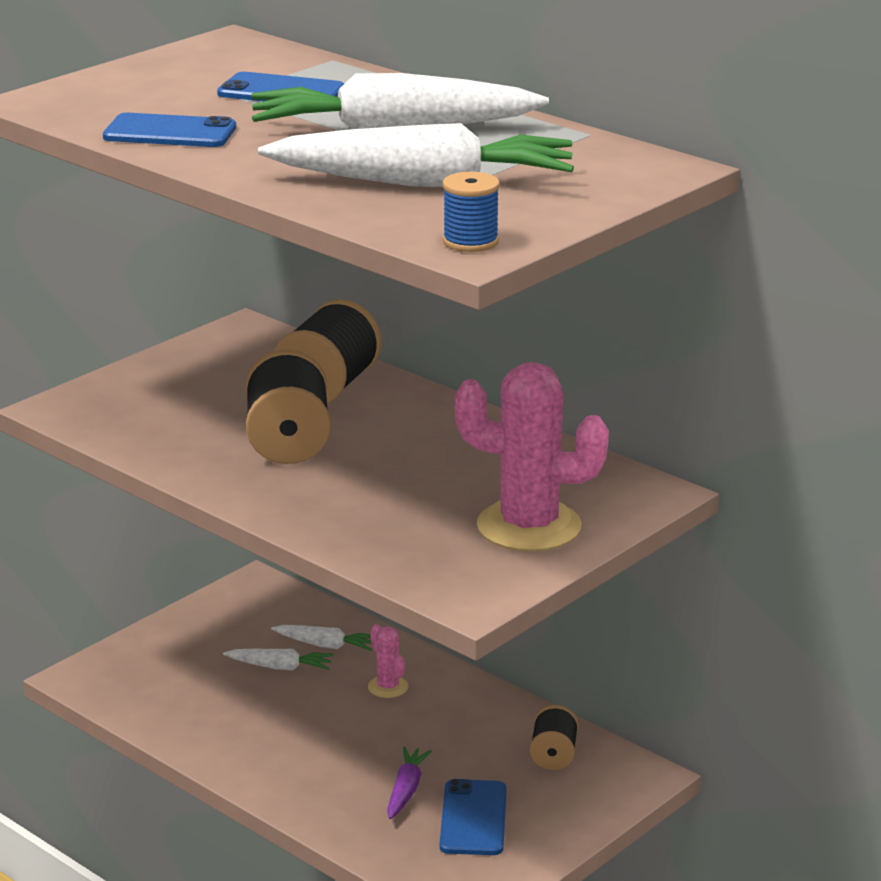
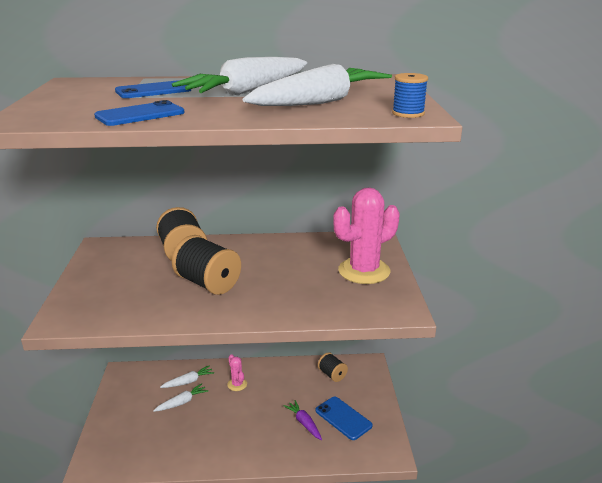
camera: 45 degrees left, 0 degrees up
pink cactus [368,624,408,698] -> pink cactus turned 45 degrees clockwise [227,354,247,391]

